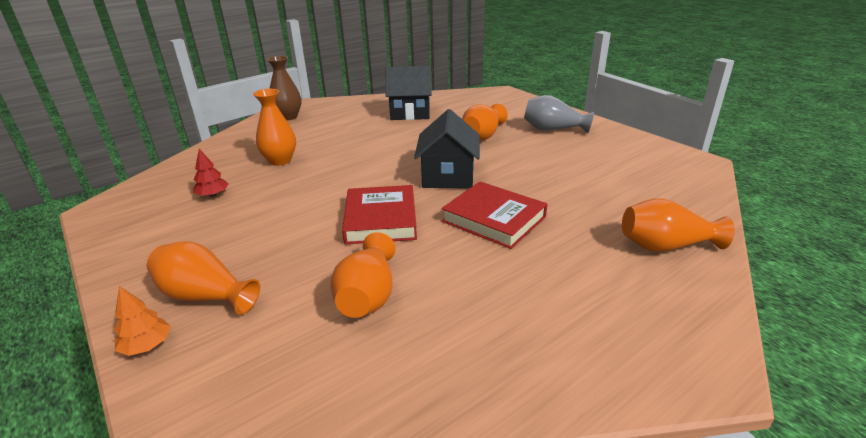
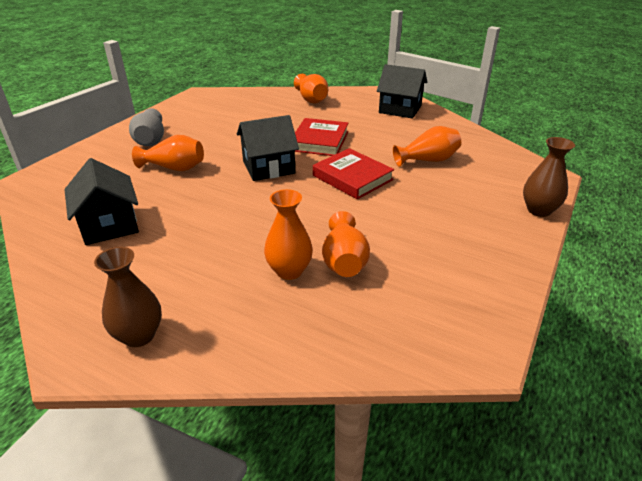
camera: 115 degrees left, 5 degrees up
orange tree [114,286,171,356] -> brown vase [523,137,575,217]
orange vase [147,241,260,315] -> orange vase moved to [322,211,370,277]
red tree [193,149,228,197] -> none
red book [342,185,417,244] -> red book turned 75 degrees clockwise [313,148,394,199]
none -> black house [377,64,427,119]

